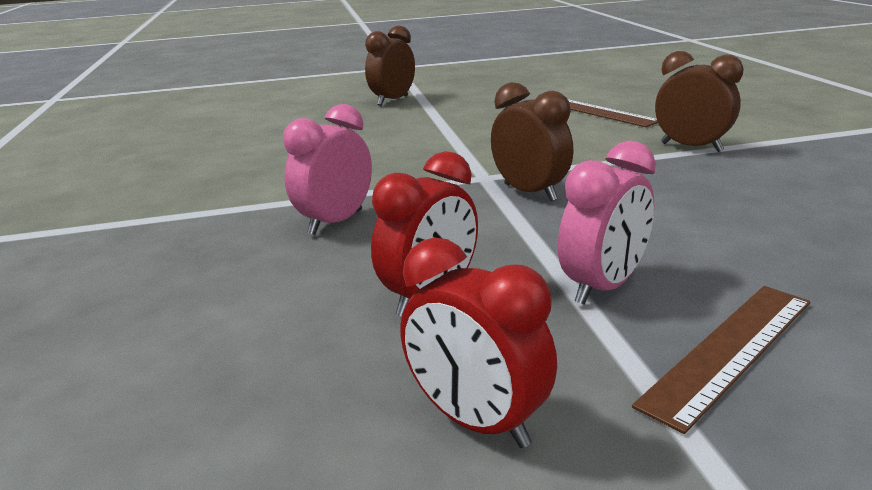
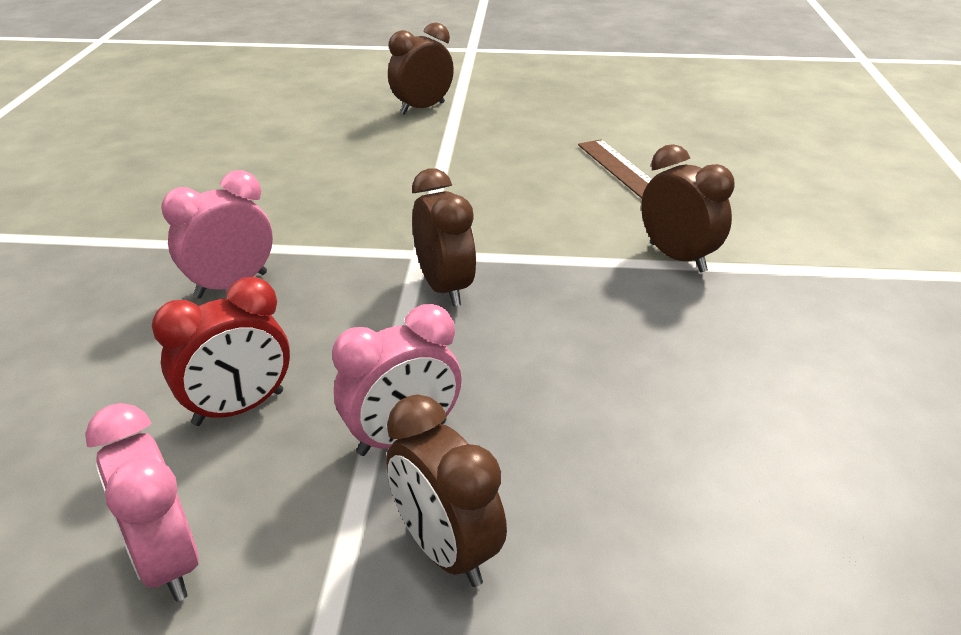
camera: 15 degrees right, 10 degrees up
red clock [400,237,557,448] -> pink clock [85,403,199,601]
brown ruler [632,286,810,434] -> brown clock [386,395,507,587]

